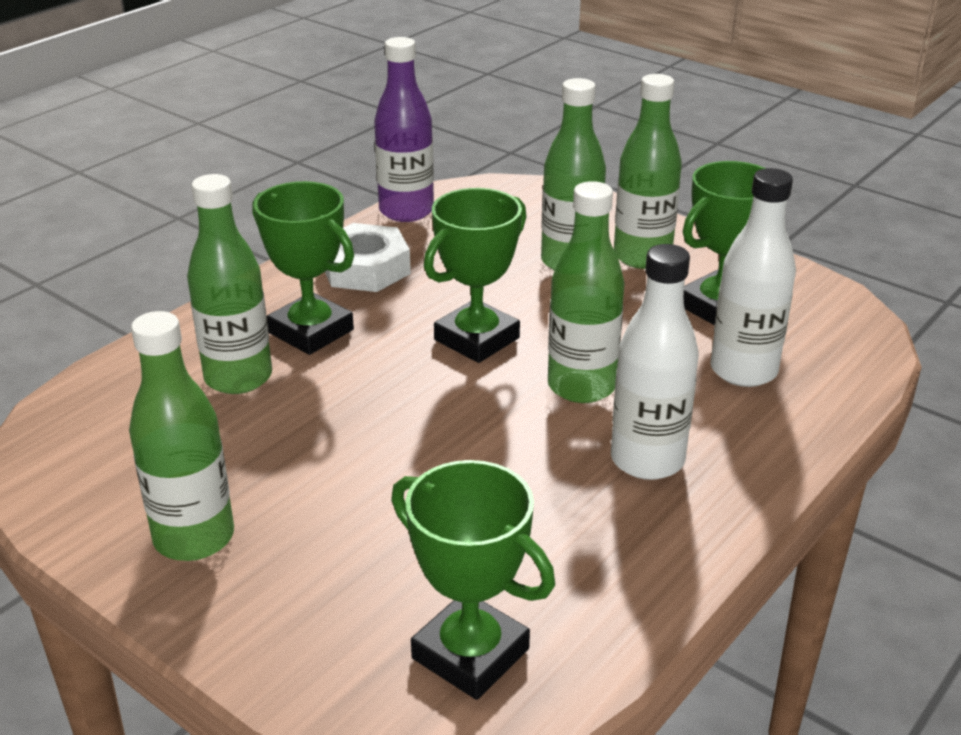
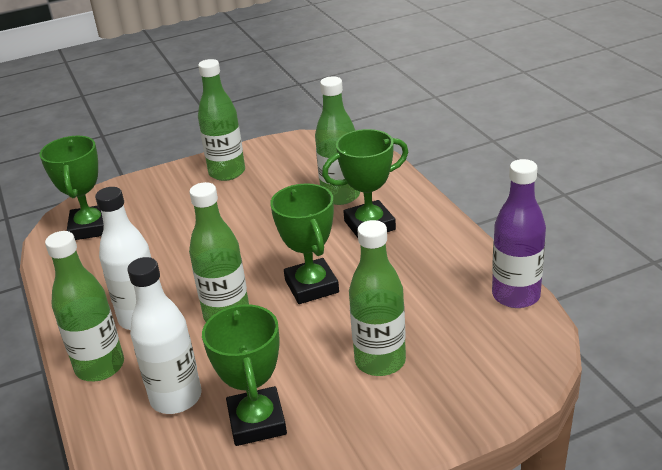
camera: 120 degrees right, 0 degrees up
white nut [325,223,411,292] -> none
green trophy [391,460,555,700] -> green trophy turned 75 degrees counterclockwise [40,136,104,240]
green bottle [614,74,682,269] -> green bottle moved to [45,231,124,381]

